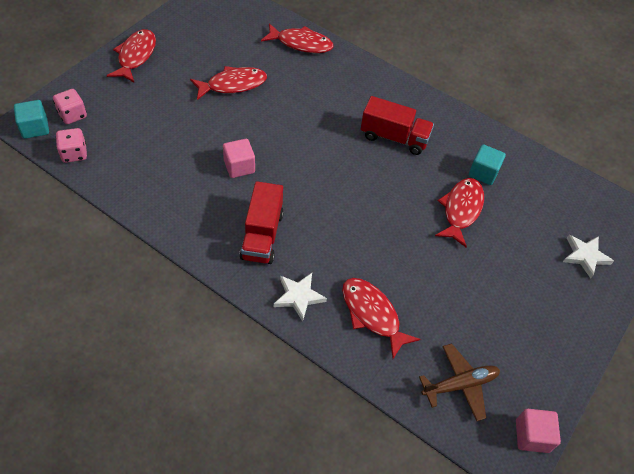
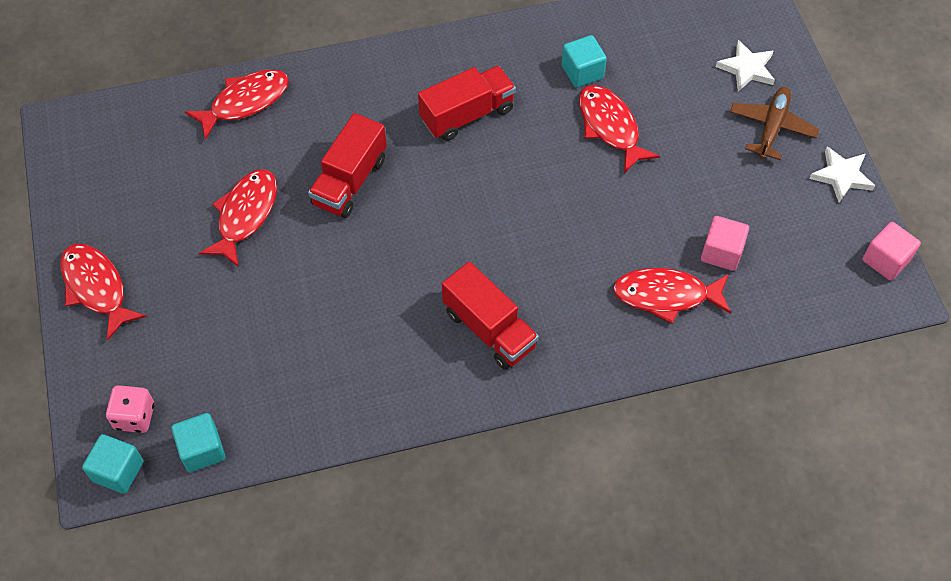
camera: 45 degrees left, 5 degrees up
pink dice [56,128,87,163] -> turquoise cube [171,413,225,472]
pink cube [223,139,255,178] -> pink cube moved to [701,216,749,271]
white star [274,273,327,321] -> white star moved to [809,147,875,203]
brown plane [419,344,500,421] -> brown plane moved to [730,87,819,160]
none -> red truck [308,113,387,218]

